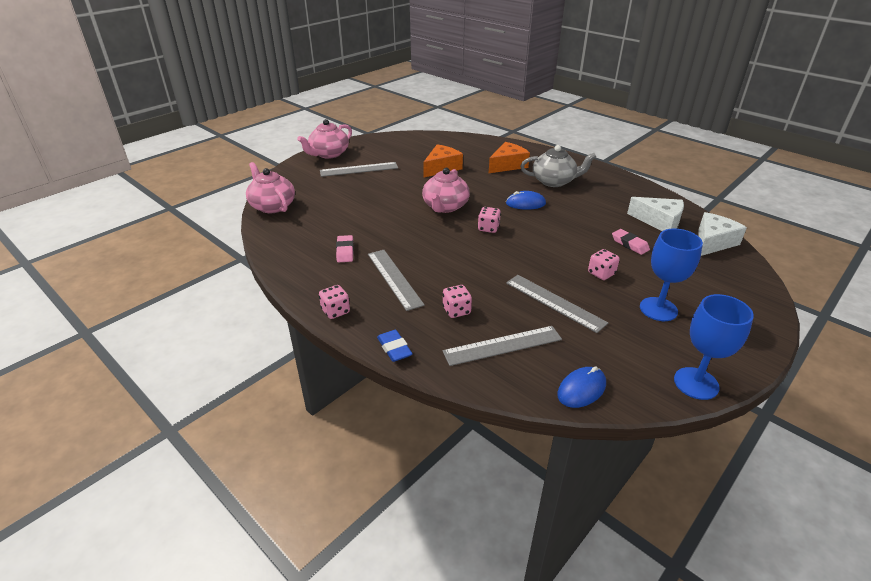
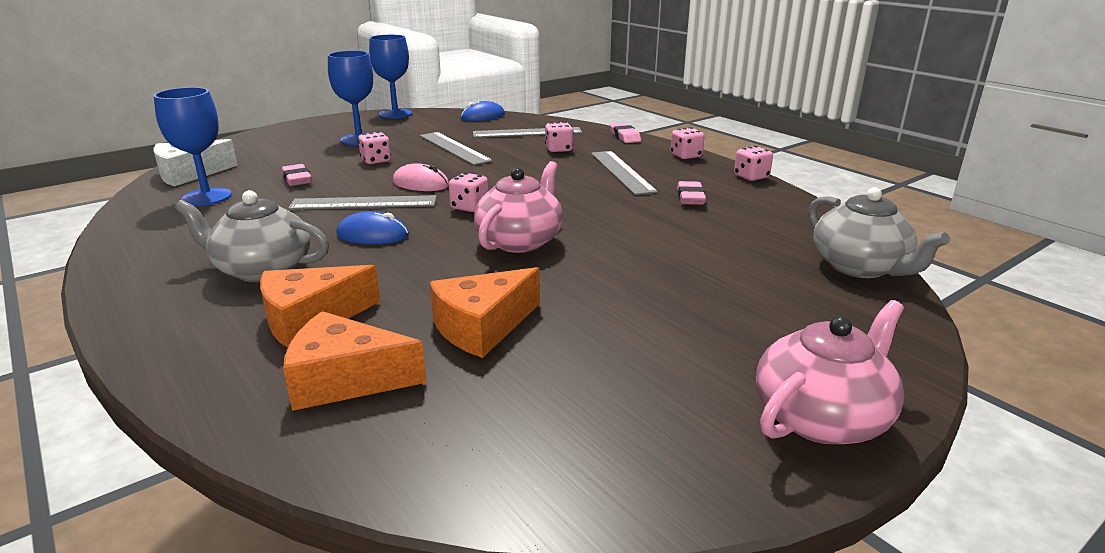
camera: 170 degrees left, 10 degrees down
pink teapot [246,162,295,213] -> grey teapot [808,187,950,278]
grey ruler [320,162,398,177] -> grey ruler moved to [288,195,437,210]
blue eraser [377,330,412,362] -> pink eraser [610,123,641,143]
white cheese [627,197,684,231] -> blue goblet [154,87,232,206]
none -> orange cheese [283,311,427,411]
none -> pink mouse [393,163,449,191]
none -> pink dice [734,146,773,181]

